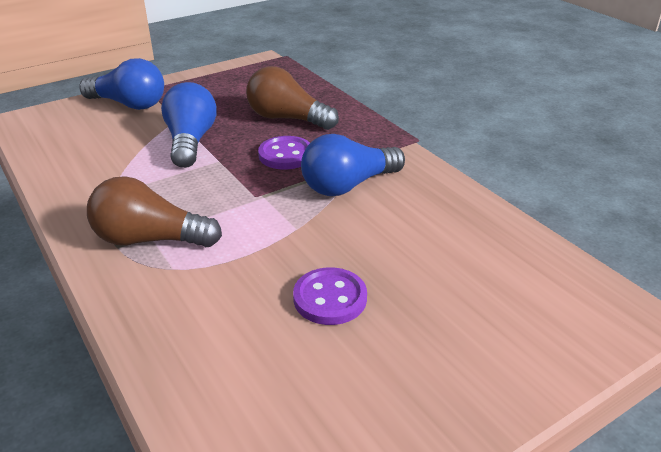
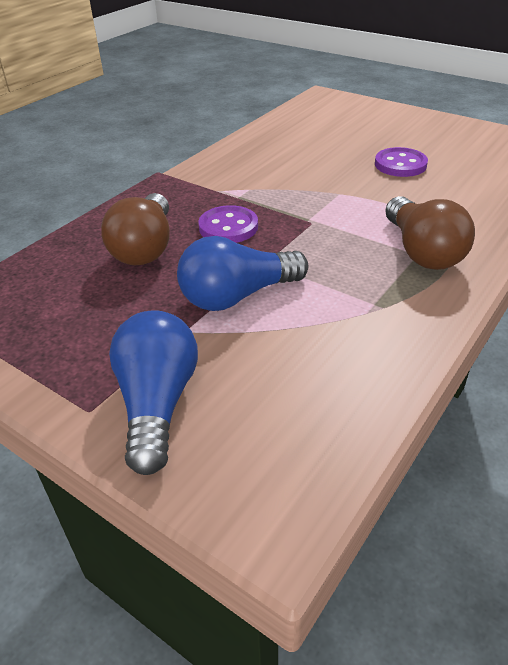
camera: 110 degrees left, 5 degrees up
blue light bulb [301,134,405,196] -> none

